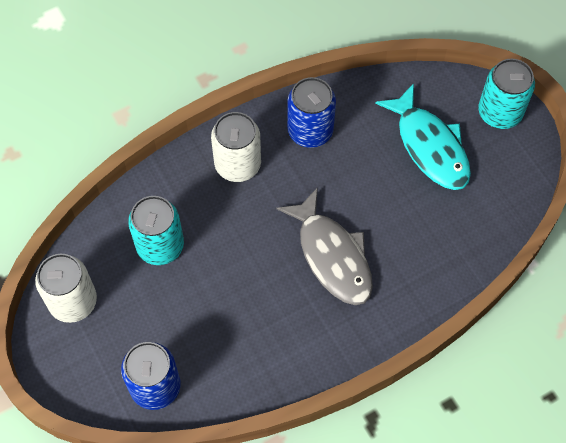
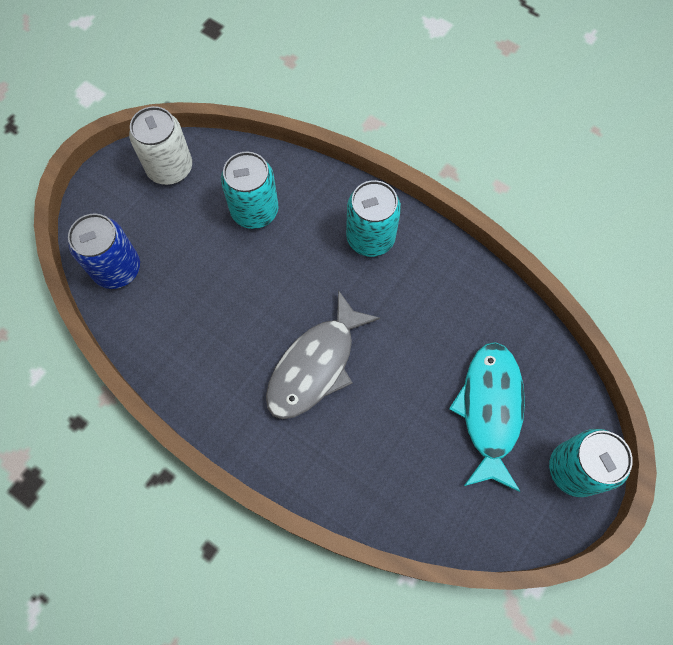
camera: 65 degrees right, 5 degrees up
white can [211,112,261,182] -> turquoise can [346,180,401,257]
blue can [287,77,336,148] -> none
turquoise fish [375,83,471,190] -> turquoise fish turned 150 degrees clockwise [449,342,525,492]

